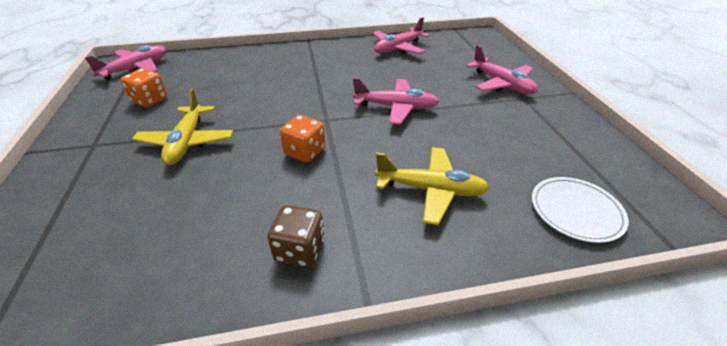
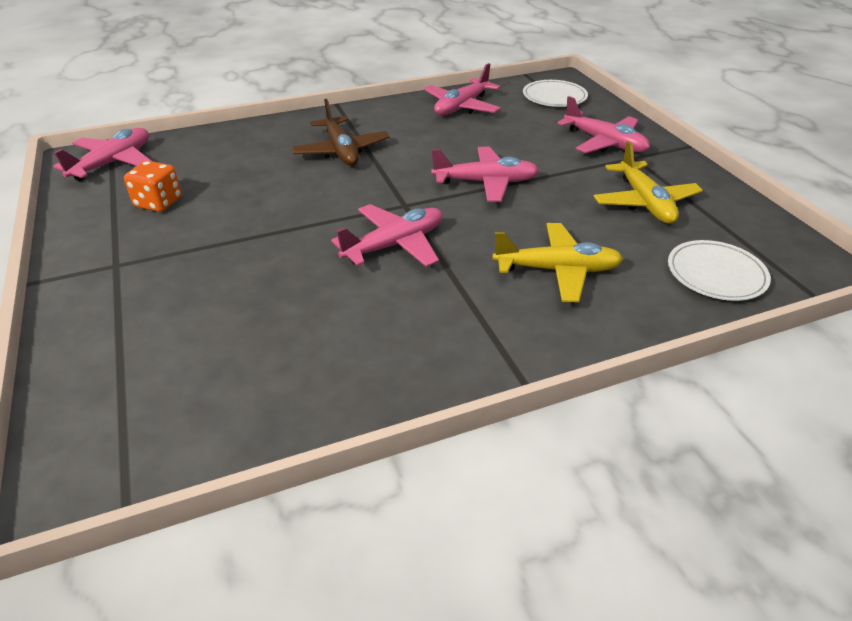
camera: 10 degrees left, 0 degrees up
yellow plane [132,89,233,165] -> yellow plane moved to [593,141,703,224]
brown dice [267,205,324,268] -> none
orange dice [280,115,325,163] -> pink plane [331,204,443,267]
none -> brown plane [291,99,390,166]
none -> white plate [523,80,588,107]

